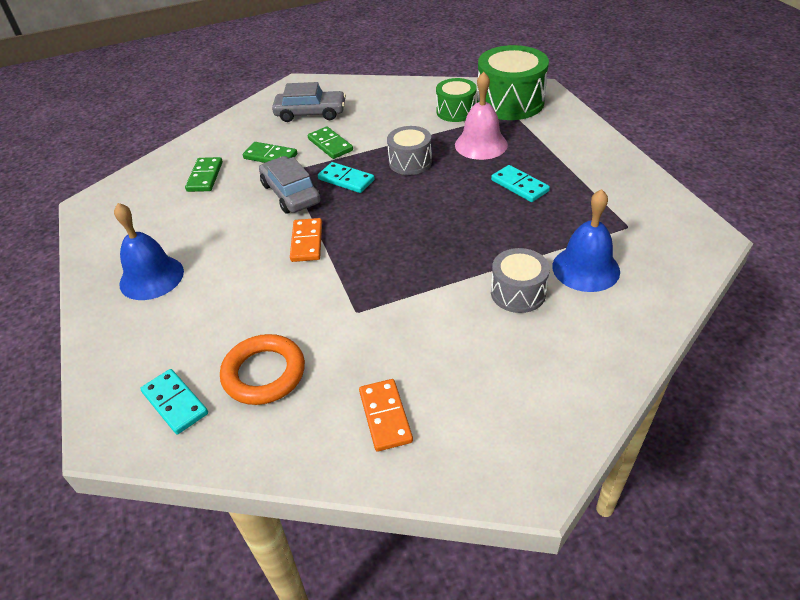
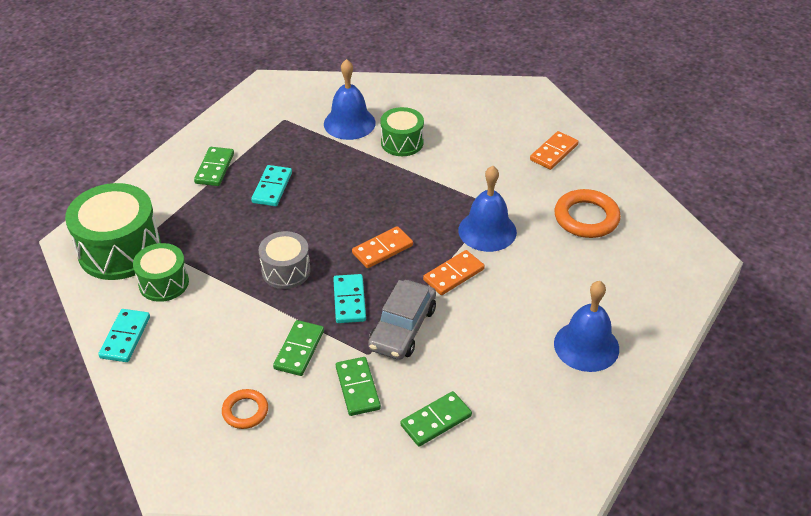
camera: 130 degrees left, 0 degrees up
turquoise domino [140,369,208,434] -> turquoise domino moved to [98,309,150,362]
grey car [272,82,346,122] -> orange ring [222,389,268,429]
pink bell [455,72,508,160] -> none
grey drum [491,248,550,313] -> green drum [380,107,424,156]
none -> green domino [194,147,234,186]
none -> orange domino [352,226,413,268]
none -> blue bell [458,166,517,252]

